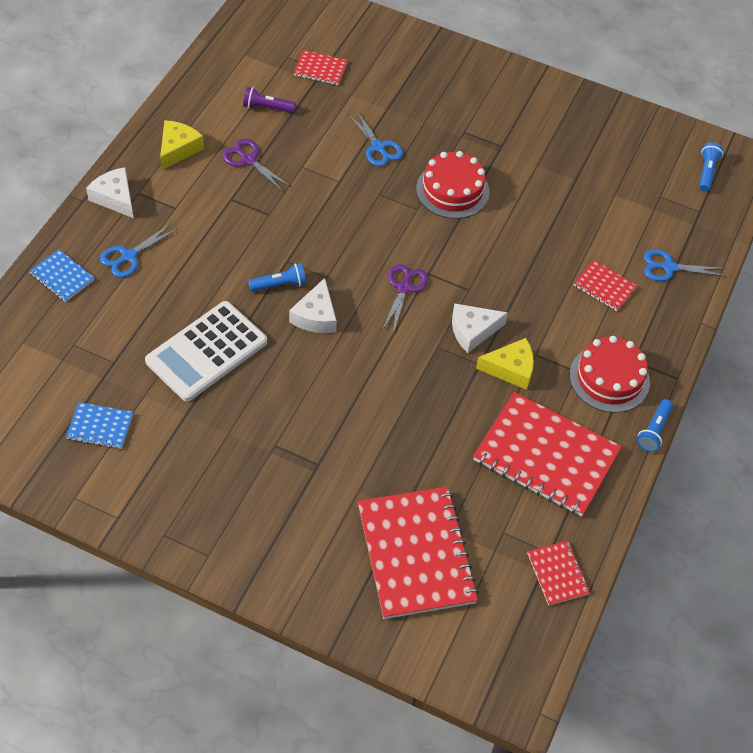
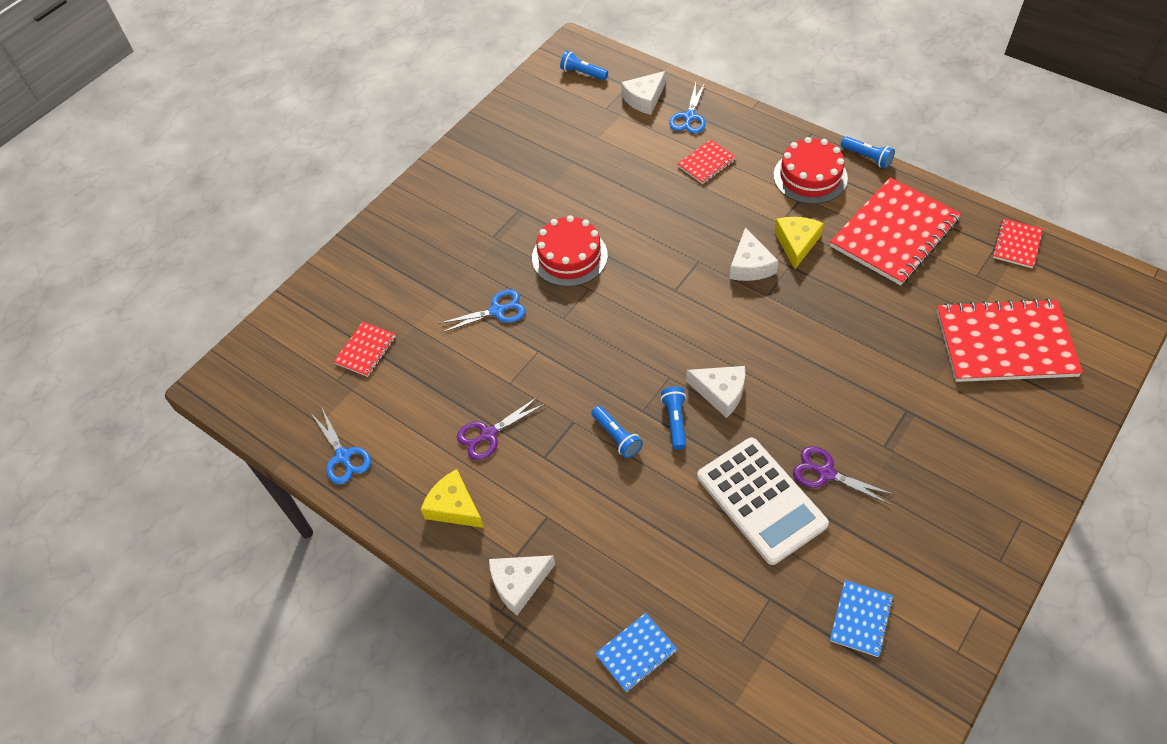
camera: 70 degrees left, 0 degrees up
blue scissors [100,223,178,278] -> blue scissors moved to [312,408,371,484]
purple flashlight [243,87,296,113] -> none
purple scissors [382,264,428,333] -> purple scissors moved to [793,446,894,505]
red notebook [527,541,590,606] -> red notebook turned 60 degrees counterclockwise [992,219,1043,268]
none -> blue flashlight [591,406,643,458]
none -> white cheese [621,71,665,115]

